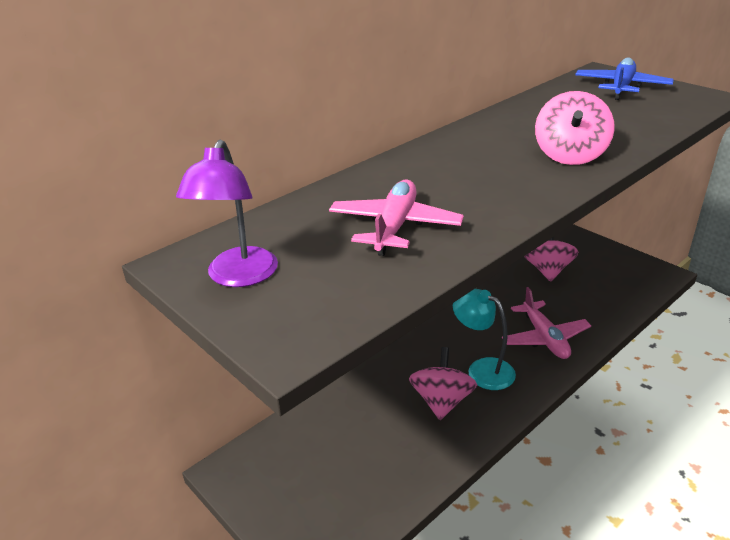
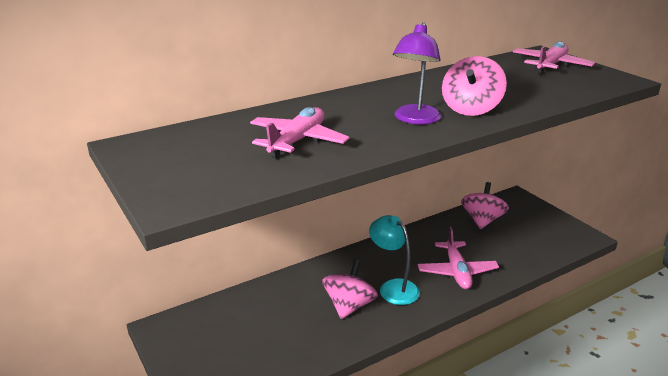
camera: 10 degrees right, 5 degrees down
purple lamp [176,140,278,287] -> purple lamp moved to [393,23,441,124]
blue plane [575,58,674,100] -> pink plane [513,41,595,75]

